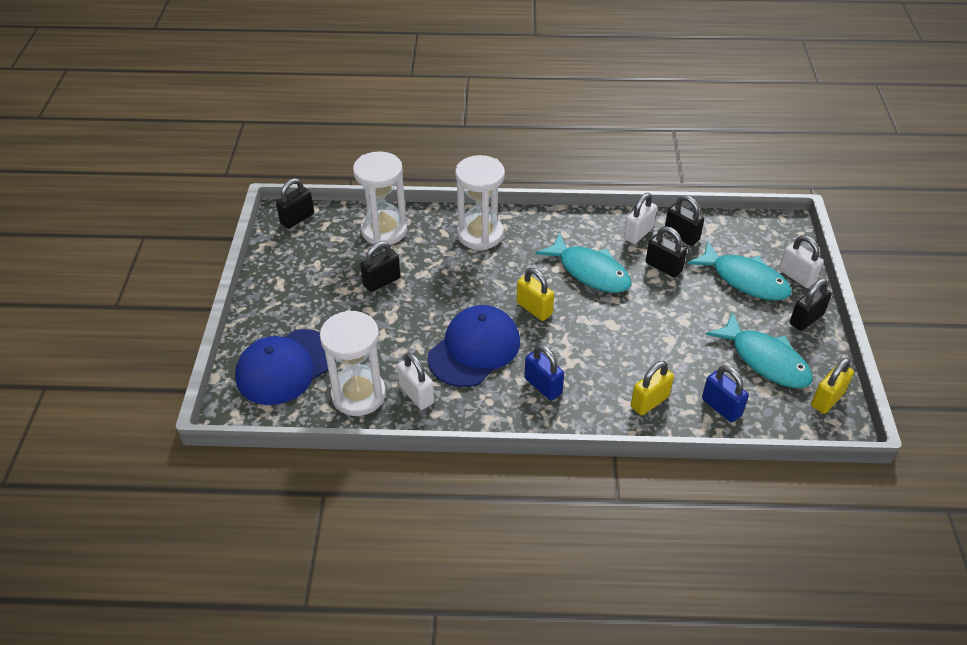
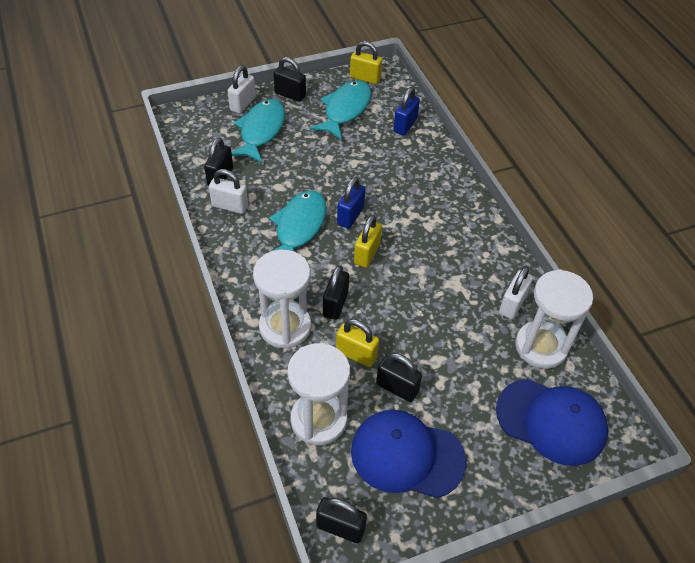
camera: 115 degrees left, 5 degrees up
blue cap [428,305,520,387] -> blue cap moved to [351,410,466,498]
blue padlock [524,344,564,401] -> blue padlock moved to [337,177,365,228]
yellow padlock [631,361,674,415] -> yellow padlock moved to [336,319,379,367]
black padlock [646,226,687,278] -> black padlock moved to [323,265,349,320]

